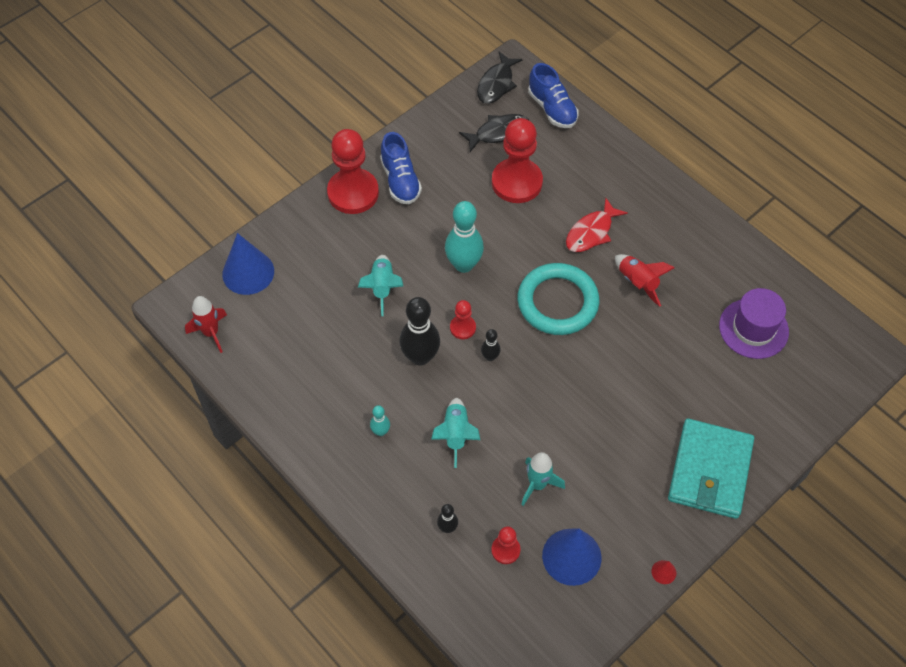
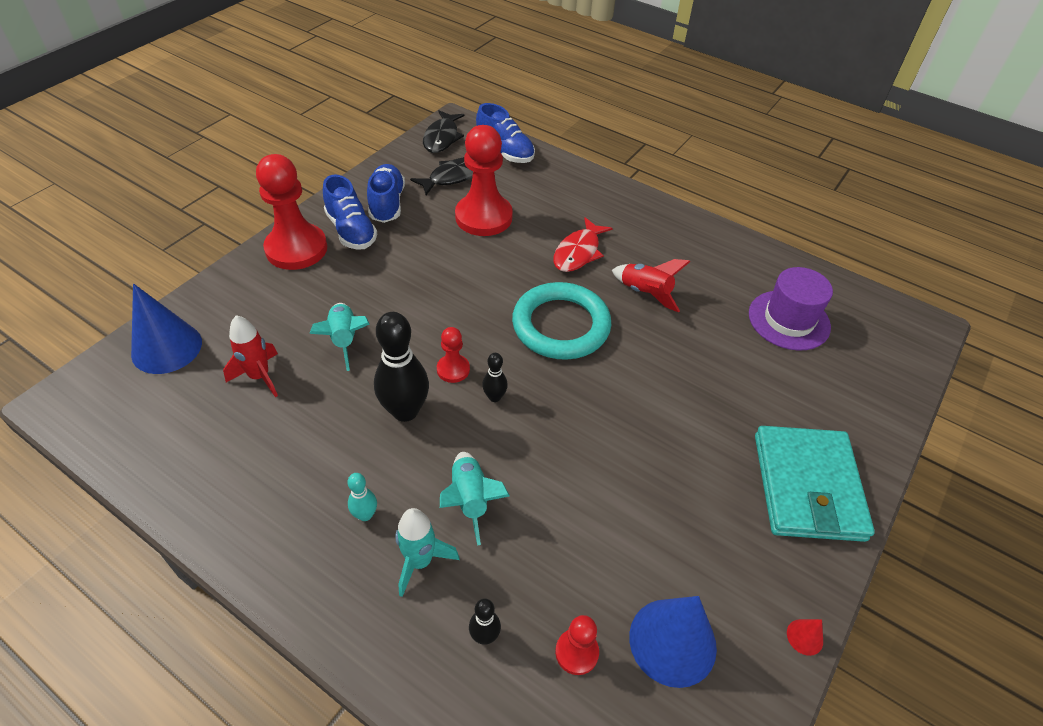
camera: 15 degrees left, 10 degrees down
red rocket [185,296,227,353] -> red rocket moved to [223,315,278,397]
turquoise bowling pin [445,201,484,273] -> none
turquoise rocket [521,452,565,506] -> turquoise rocket moved to [395,508,459,597]
none -> blue shoe [367,164,405,223]

